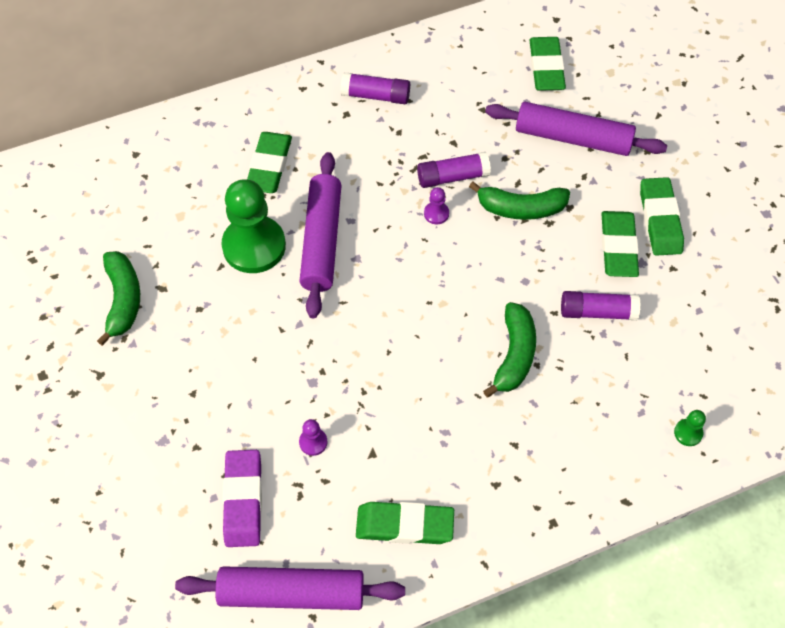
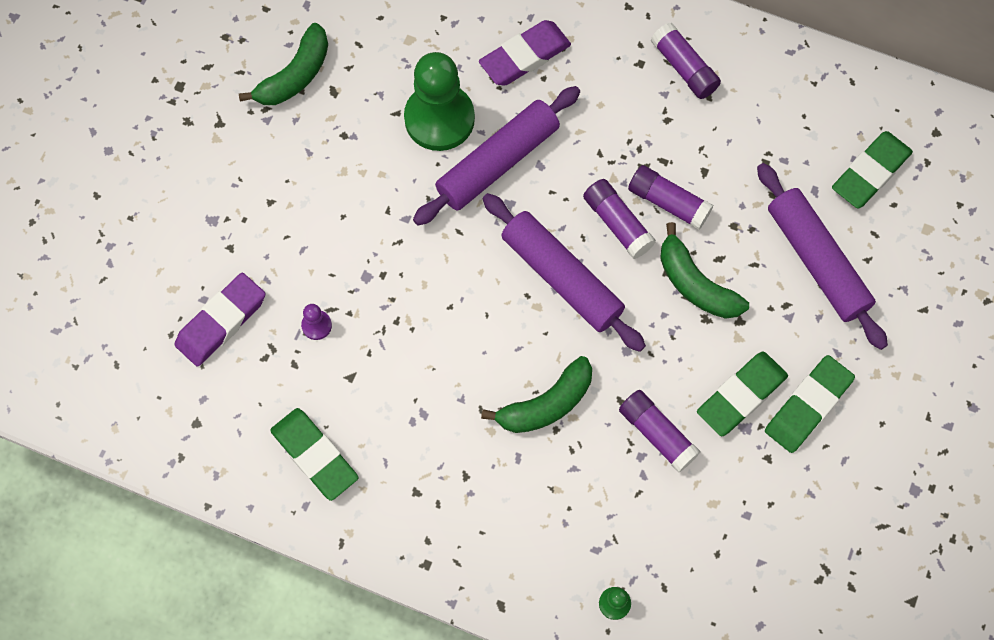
camera: 45 degrees right, 10 degrees up
purple rolling pin [175,566,405,610] -> purple rolling pin moved to [483,193,646,352]
green eraser [247,132,292,193] -> purple eraser [479,20,571,86]
purple pawn [424,187,449,225] -> purple glue stick [583,179,656,259]

